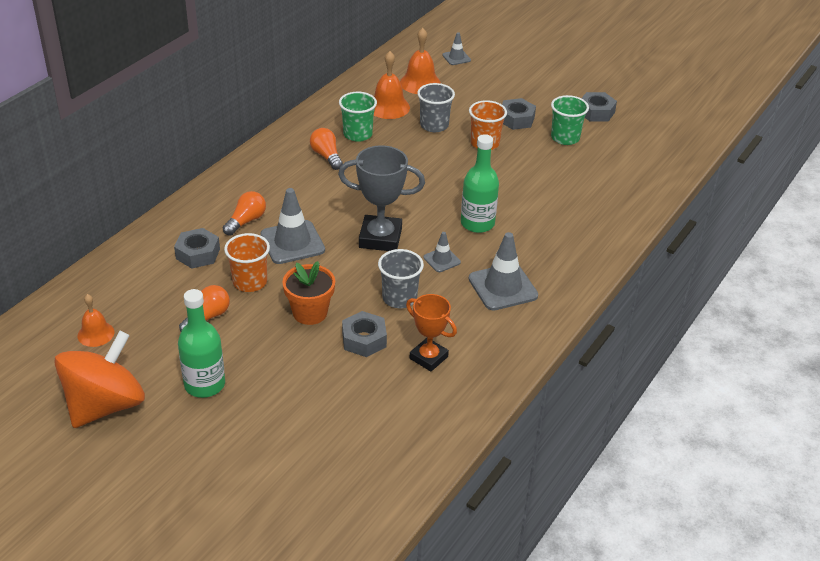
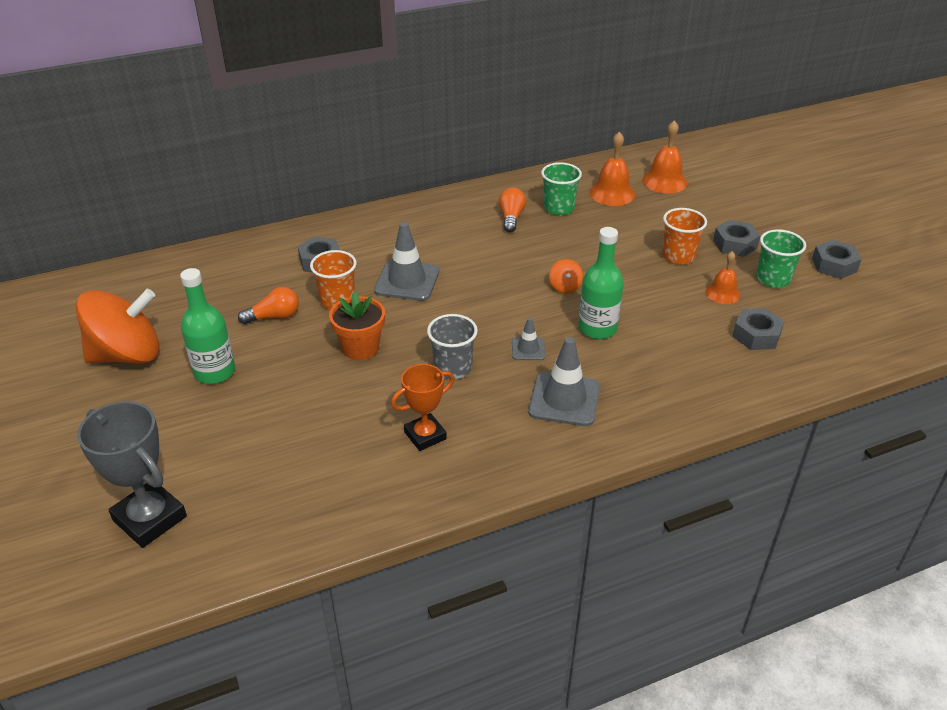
camera: 35 degrees right, 0 degrees up
orange bell [78,294,114,347] -> orange bell moved to [705,251,740,304]
orange light bulb [223,191,266,236] -> none
grey trophy [338,145,425,251] -> grey trophy moved to [77,401,187,548]
grey nut [342,311,387,357] -> grey nut moved to [732,308,784,350]
orange trophy [406,294,457,371] -> orange trophy turned 75 degrees clockwise [391,364,454,451]
grey cup [417,83,455,132] -> none
grey traffic cone [442,32,471,65] -> none
none -> orange spinning top [549,259,583,294]

